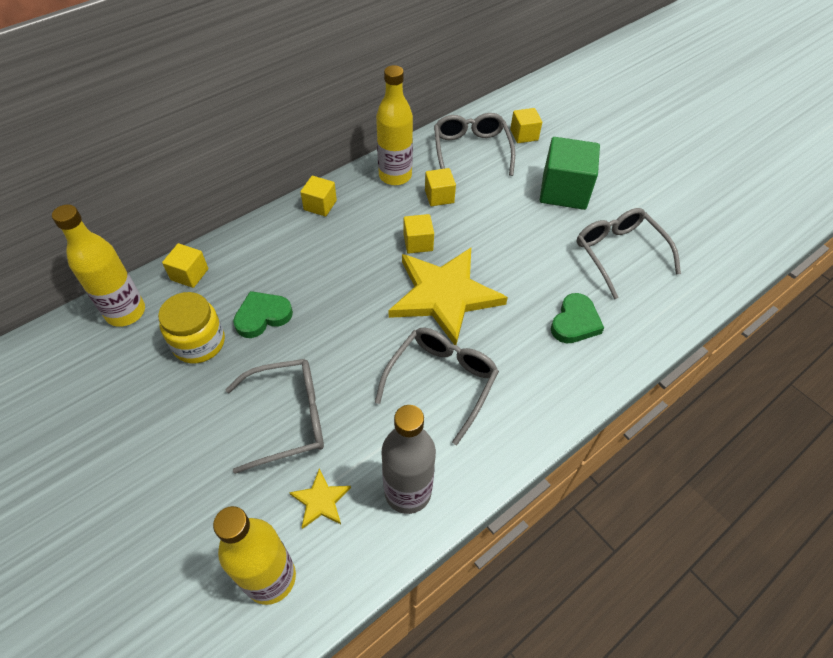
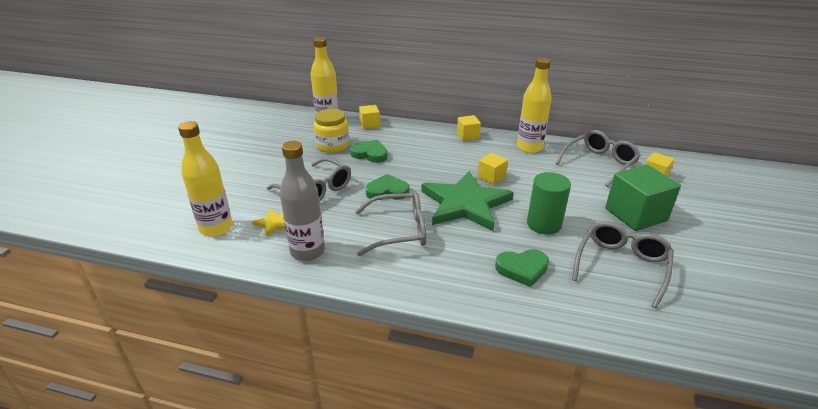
camera: 55 degrees right, 20 degrees down
yellow star [388,248,508,345] -> green star [421,171,514,231]
yellow cube [425,168,456,206] -> none
none -> green heart [365,174,409,200]
none -> green cylinder [527,172,571,235]

